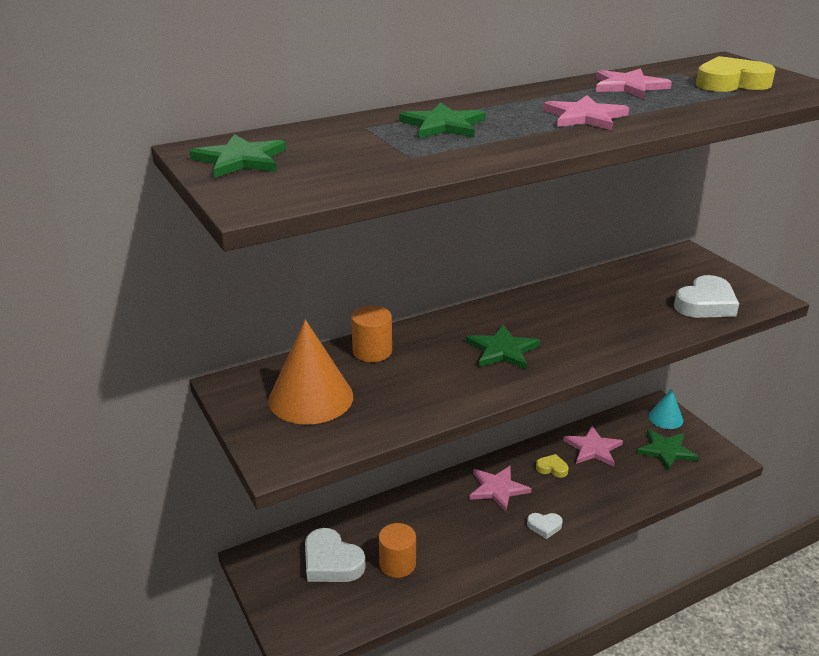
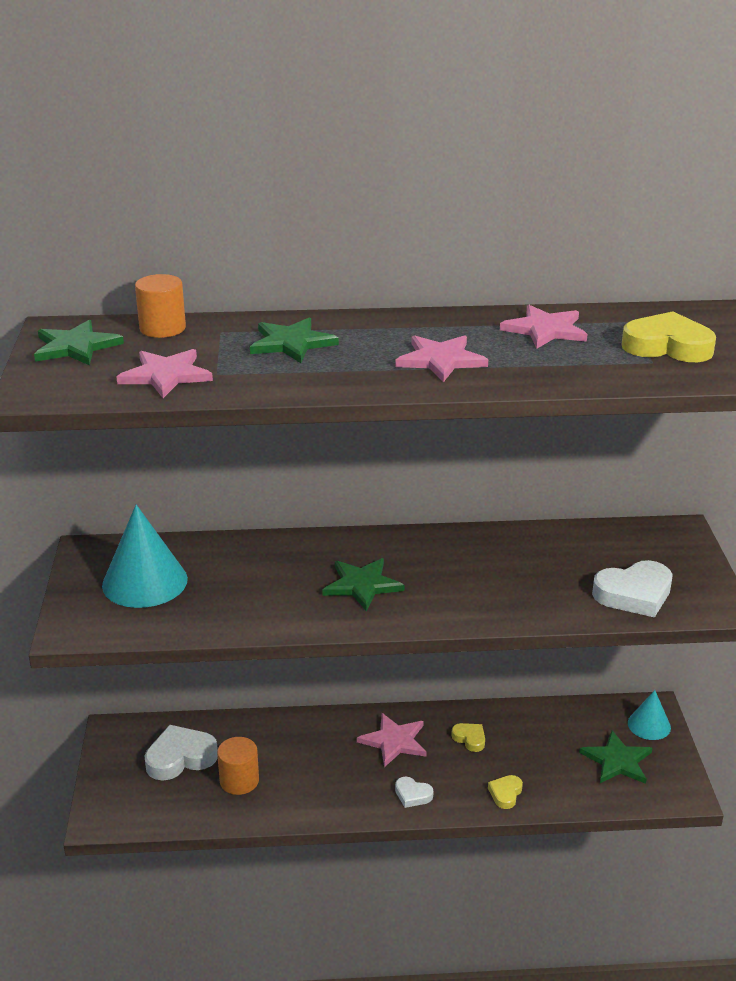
camera: 25 degrees right, 0 degrees up
orange cone [268,319,353,425] -> turquoise cone [102,505,188,608]
white heart [305,528,366,582] -> white heart turned 90 degrees clockwise [144,725,218,781]
orange cylinder [351,306,392,362] -> orange cylinder moved to [135,274,186,338]
pink star [563,426,623,467] -> pink star moved to [116,349,213,398]
none -> yellow heart [488,775,523,809]

